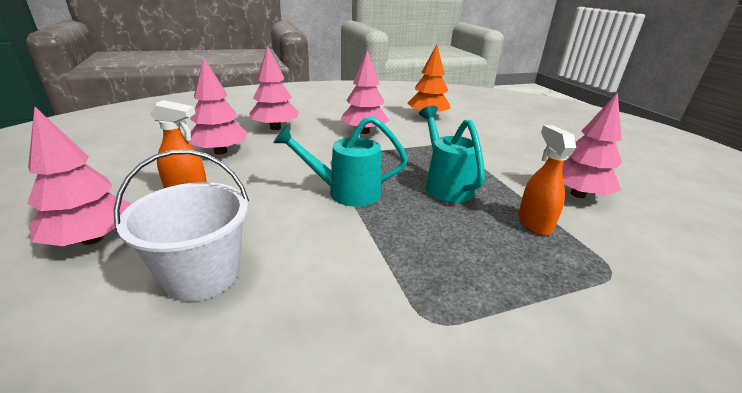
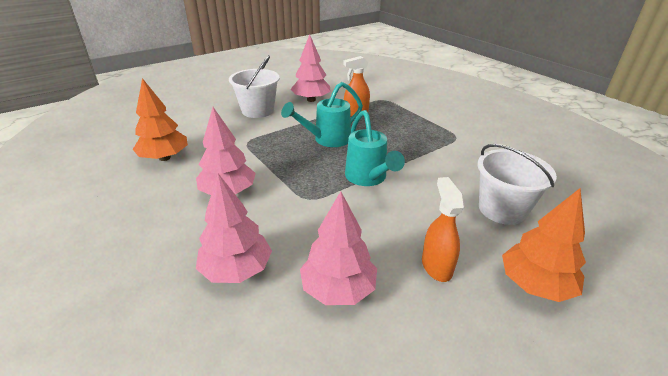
camera: 105 degrees left, 5 degrees up
pink tree [27,106,132,246] -> orange tree [502,188,586,302]
none -> white bucket [229,55,280,118]

